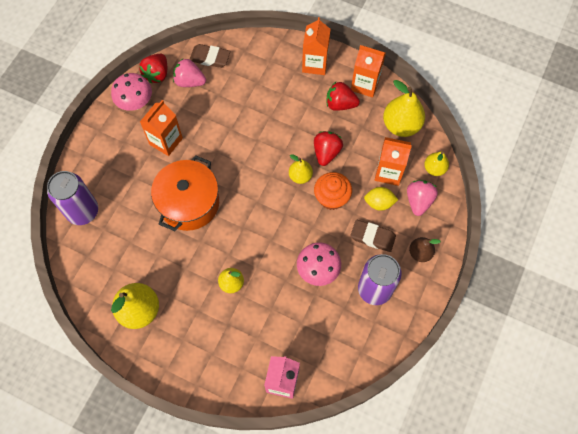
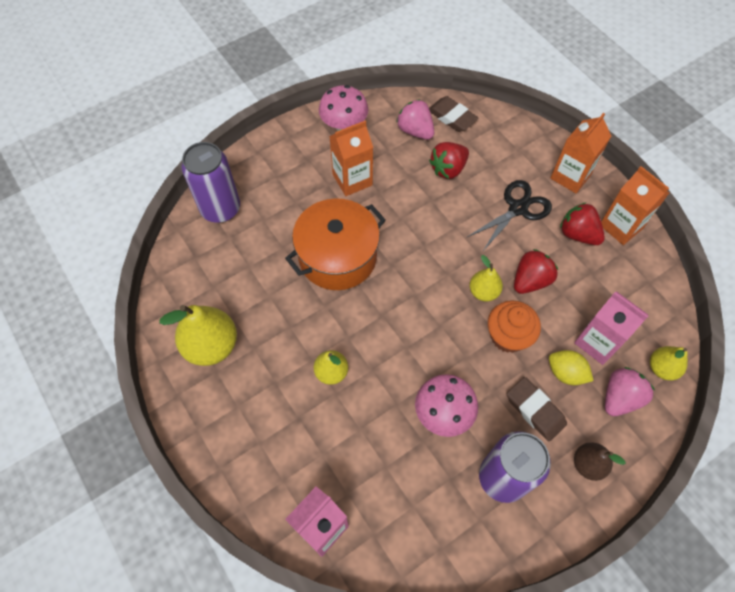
camera: 30 degrees right, 5 degrees down
red strawberry [139,54,167,84] -> red strawberry moved to [429,142,469,179]
orange carton [375,137,412,186] -> pink carton [574,291,648,365]
yellow pear [383,80,425,137] -> none
none -> black scissors [466,180,552,252]

